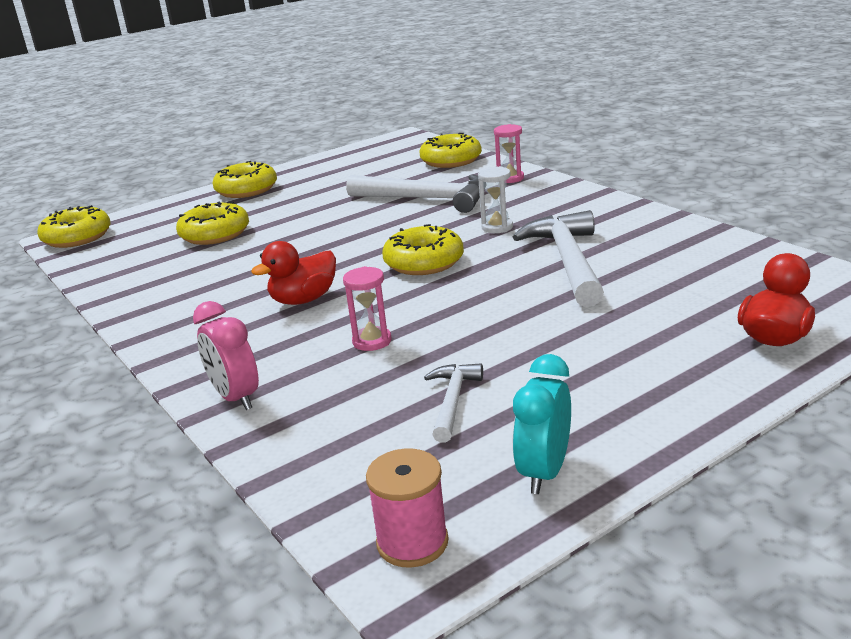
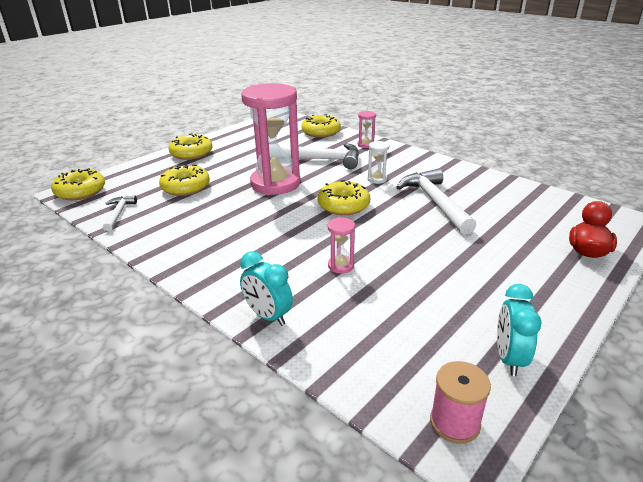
camera: 15 degrees left, 5 degrees up
pink clock [193,301,259,410] -> turquoise clock [240,251,293,326]
red duck [251,241,336,305] -> none
white hammer [424,363,483,443] -> white hammer moved to [103,196,137,231]
none -> pink hourglass [241,83,301,195]

